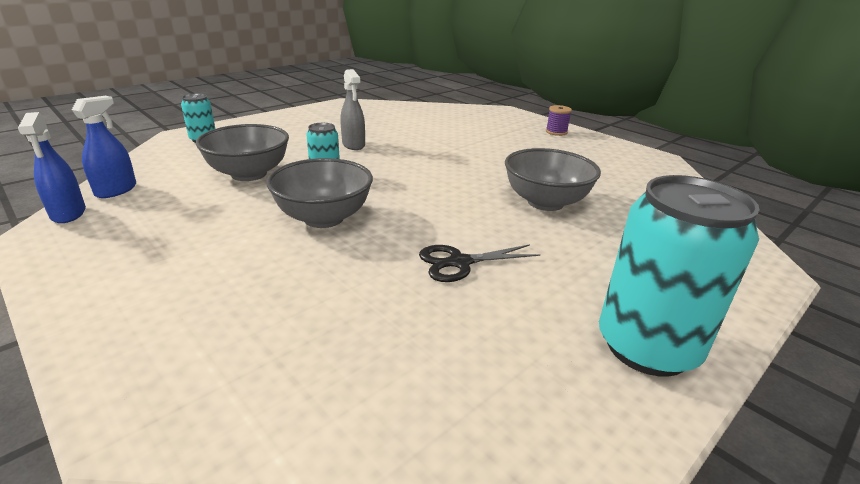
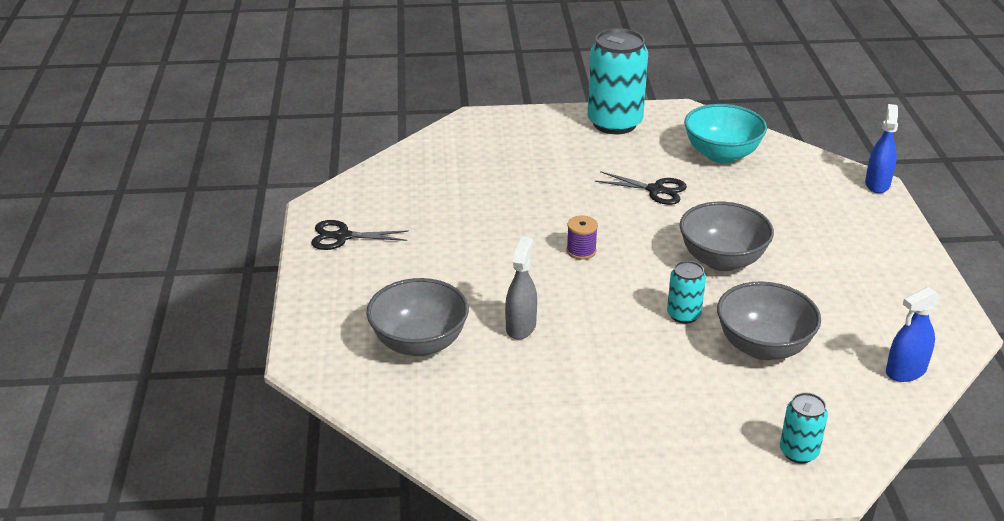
camera: 140 degrees left, 5 degrees up
blue spray bottle [18,112,86,223] -> blue spray bottle moved to [865,104,898,193]
grey spray bottle [340,69,365,150] -> grey spray bottle moved to [505,236,537,339]
grey bowl [505,148,601,211] -> grey bowl moved to [367,278,469,356]
purple spool [546,105,572,136] -> purple spool moved to [567,216,598,260]
none -> black scissors [311,220,409,250]
none -> turquoise bowl [684,104,767,163]

